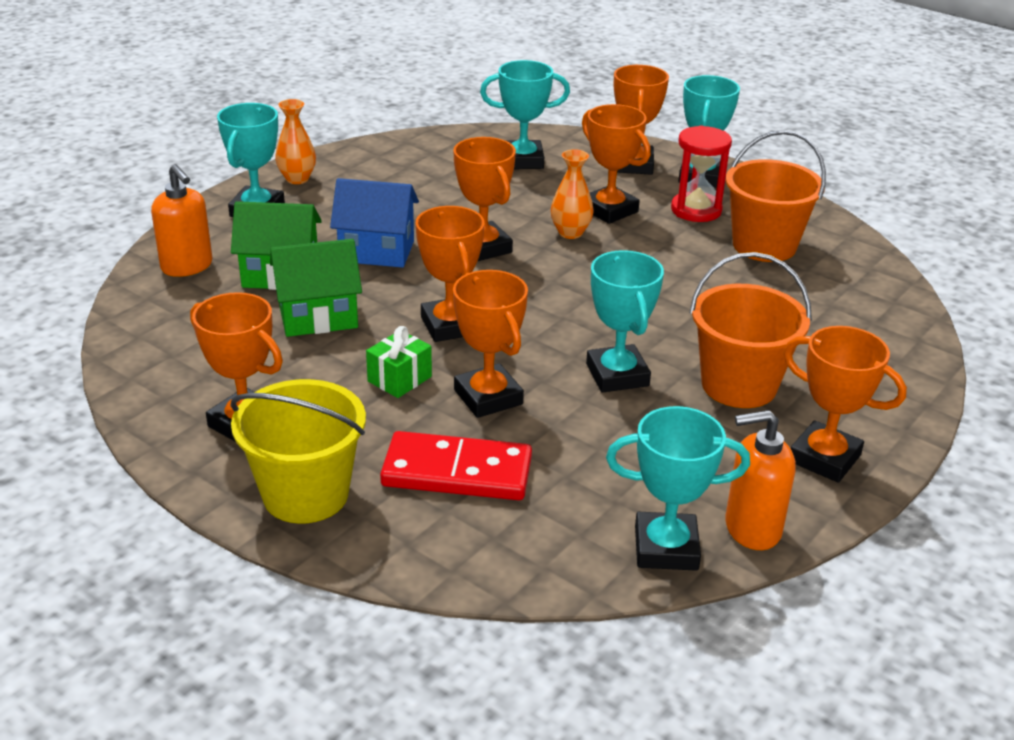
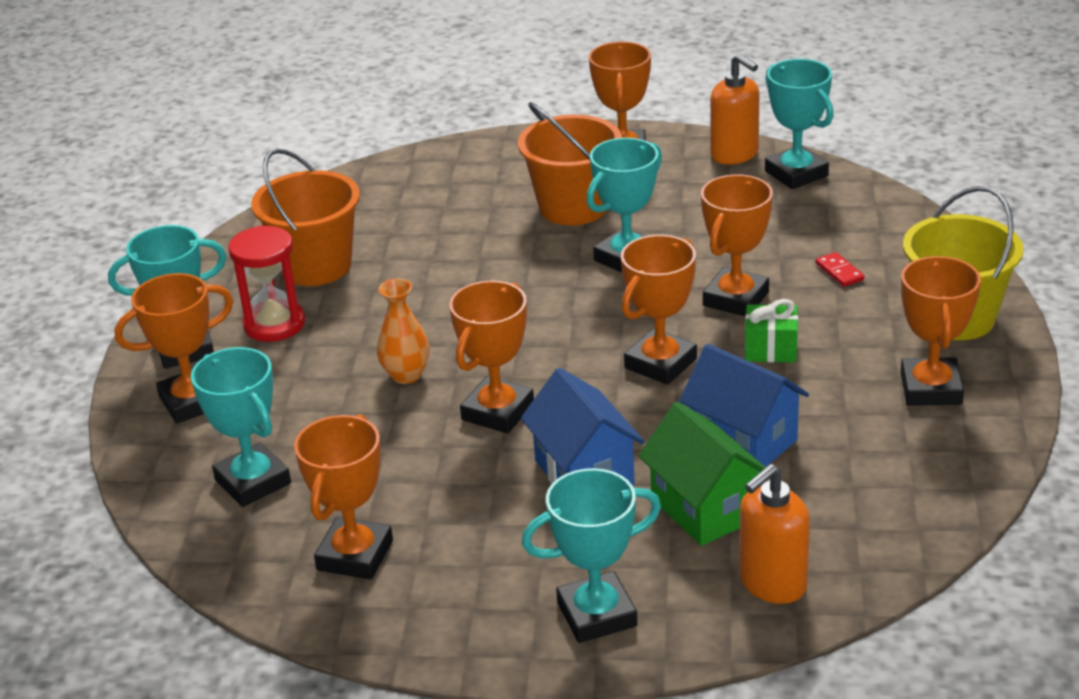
camera: 120 degrees left, 0 degrees up
orange soap dispenser [151,164,213,277] -> orange soap dispenser turned 150 degrees counterclockwise [739,464,810,604]
green house [270,239,362,337] -> blue house [679,344,809,472]
orange vase [275,99,316,184] -> none
red domino [380,431,532,500] -> red domino [816,252,864,287], size x0.41
orange trophy [582,104,651,224] -> orange trophy moved to [294,414,393,580]

